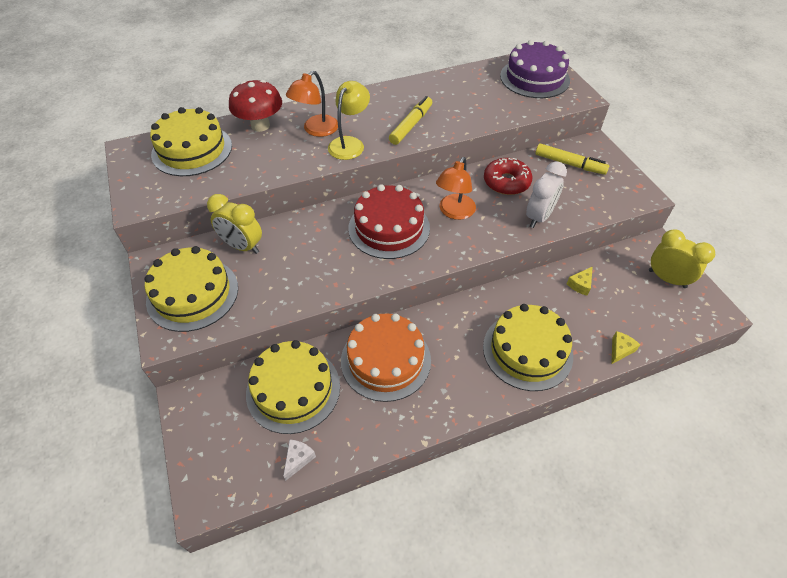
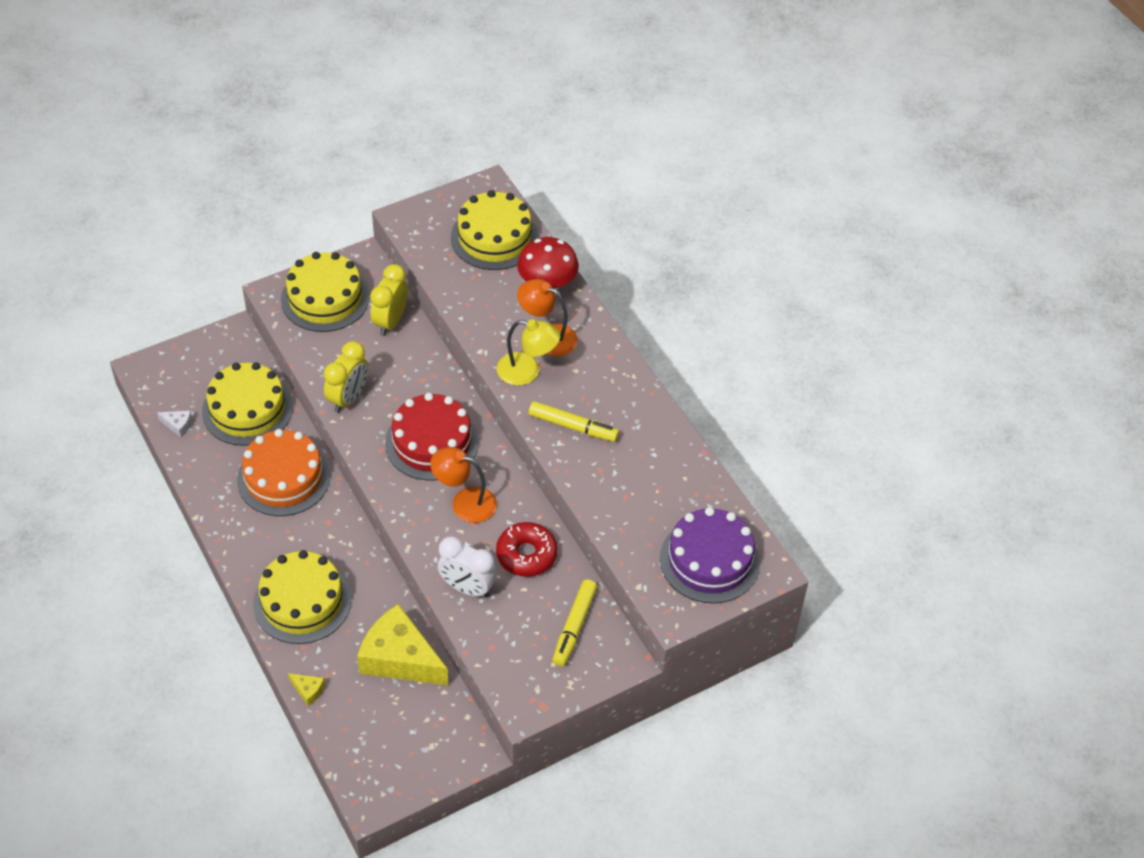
camera: 80 degrees right, 0 degrees up
yellow cheese [567,266,593,296] -> yellow cheese [357,604,448,686], size x2.50
yellow clock [649,229,715,288] -> yellow clock moved to [324,341,368,413]

